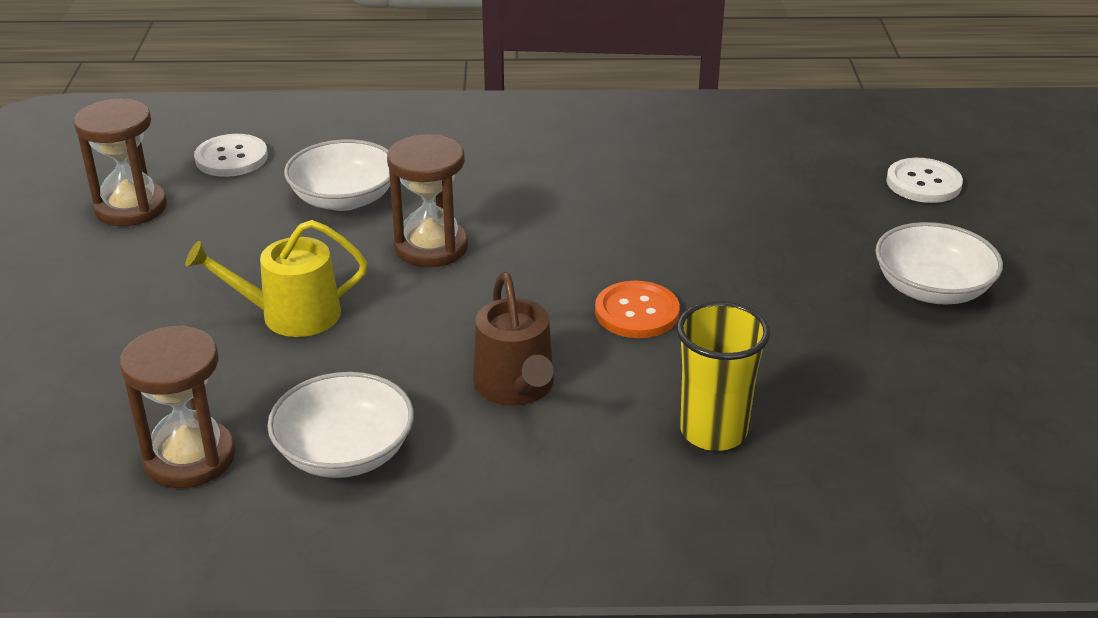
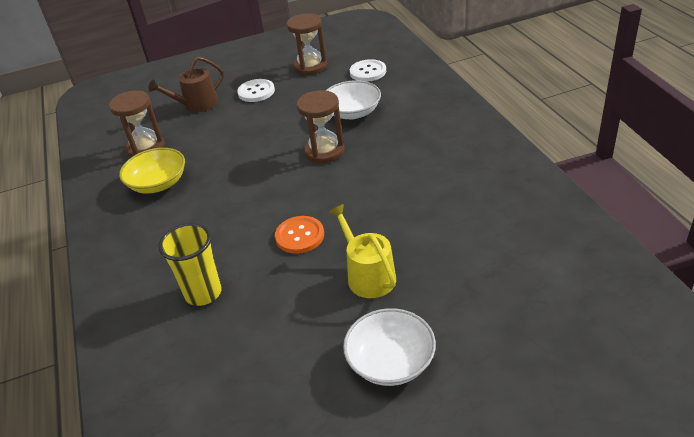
camera: 75 degrees right, 5 degrees up
yellow watering can [185,220,367,337] -> yellow watering can moved to [329,204,396,298]
white bowl [267,372,414,478] -> yellow bowl [119,148,185,194]
brown watering can [473,272,554,406] -> brown watering can moved to [148,57,224,112]
white button [886,158,963,203] -> white button moved to [237,79,275,102]

